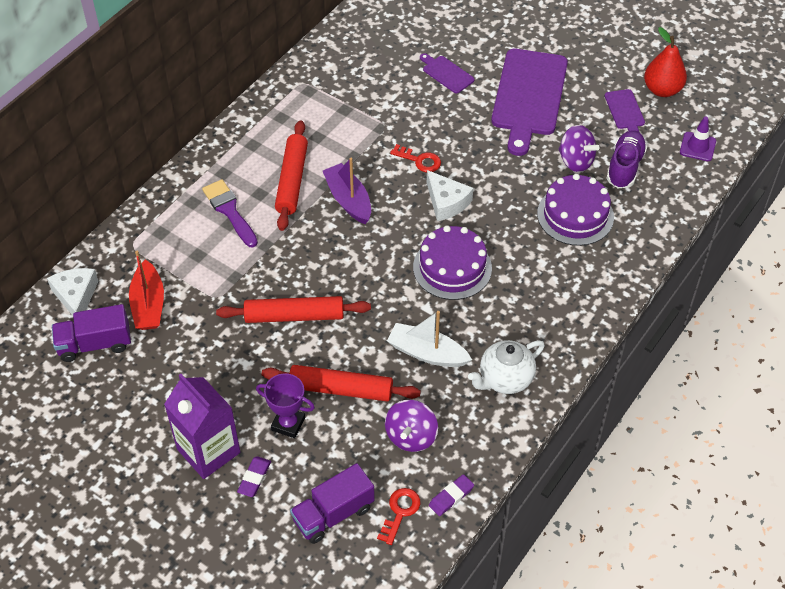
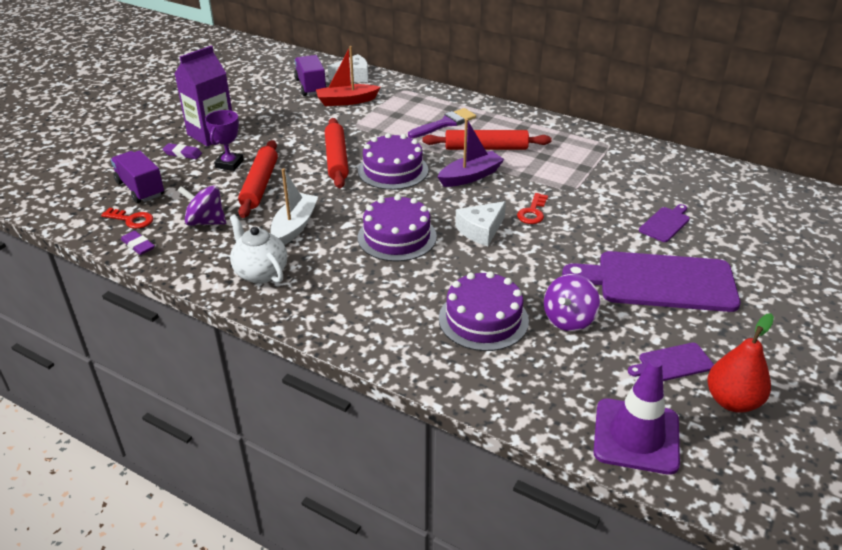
camera: 85 degrees right, 15 degrees down
purple shoe [606,130,647,189] -> none
purple traffic cone [680,117,716,161] -> purple traffic cone [593,358,680,475], size x1.76
none -> purple cake [358,133,428,190]

